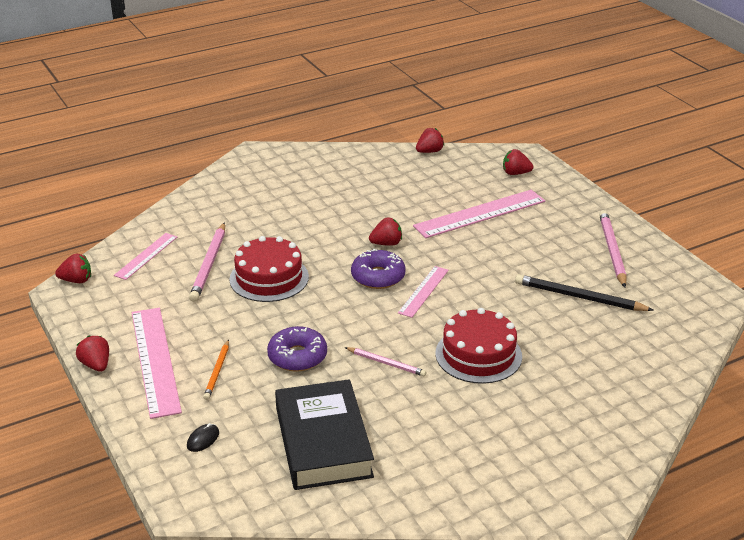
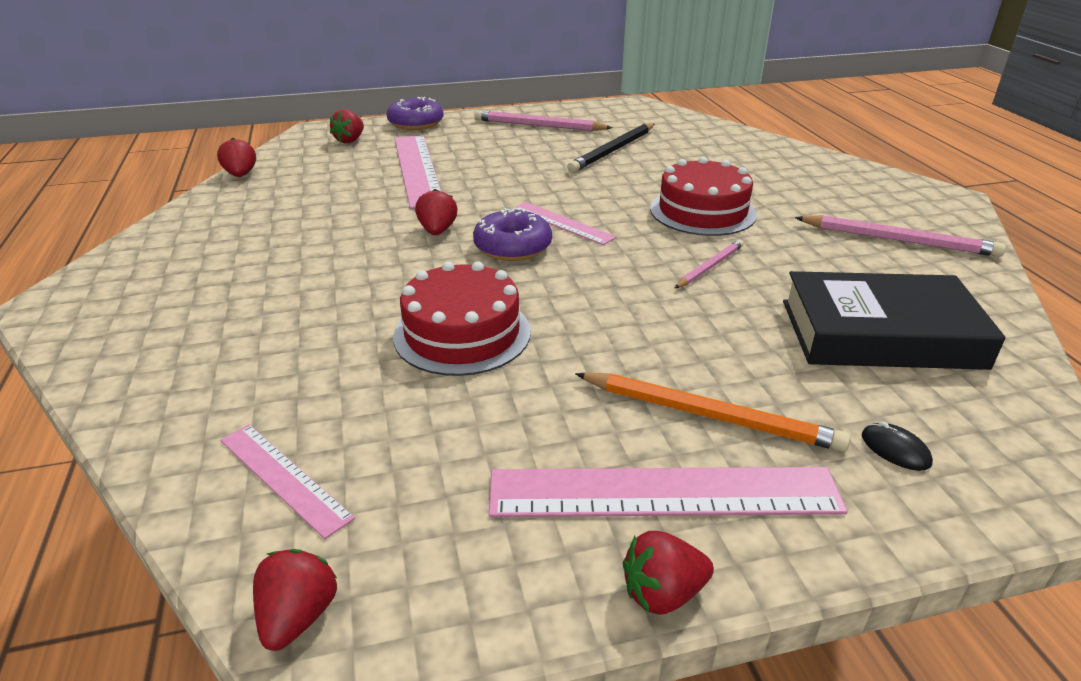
camera: 75 degrees left, 0 degrees up
pink pencil [189,222,225,302] -> pink pencil moved to [795,215,1006,257]
orange pencil [203,339,229,400] -> orange pencil [575,373,850,452], size x1.67
purple donut [267,326,327,372] -> purple donut moved to [387,97,444,130]

